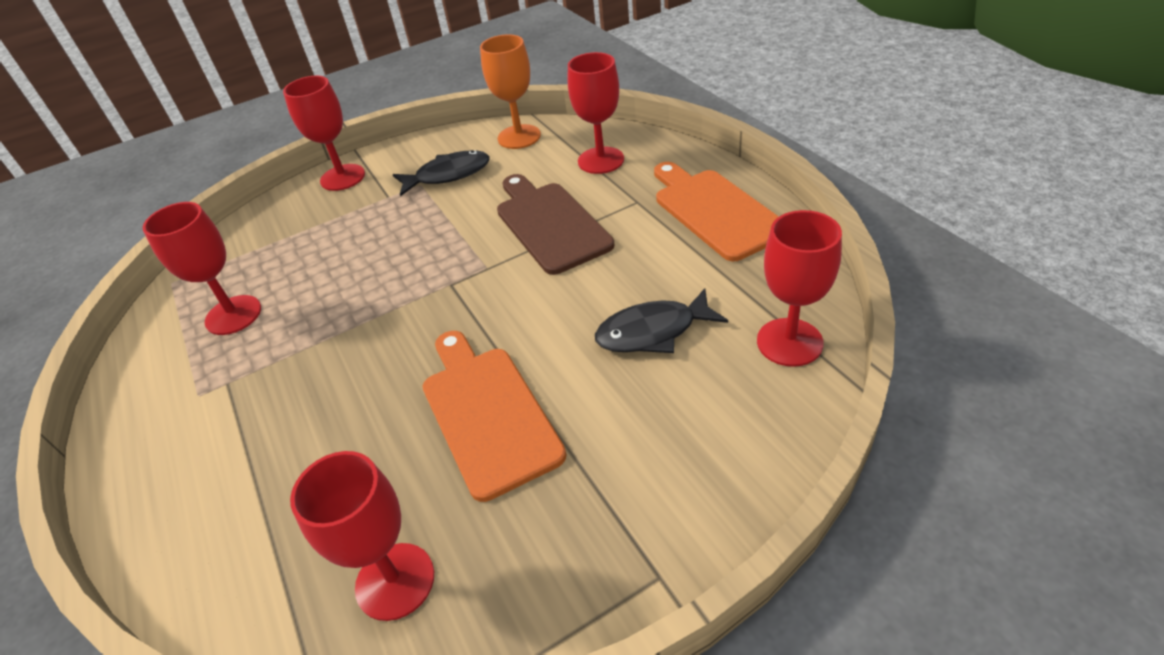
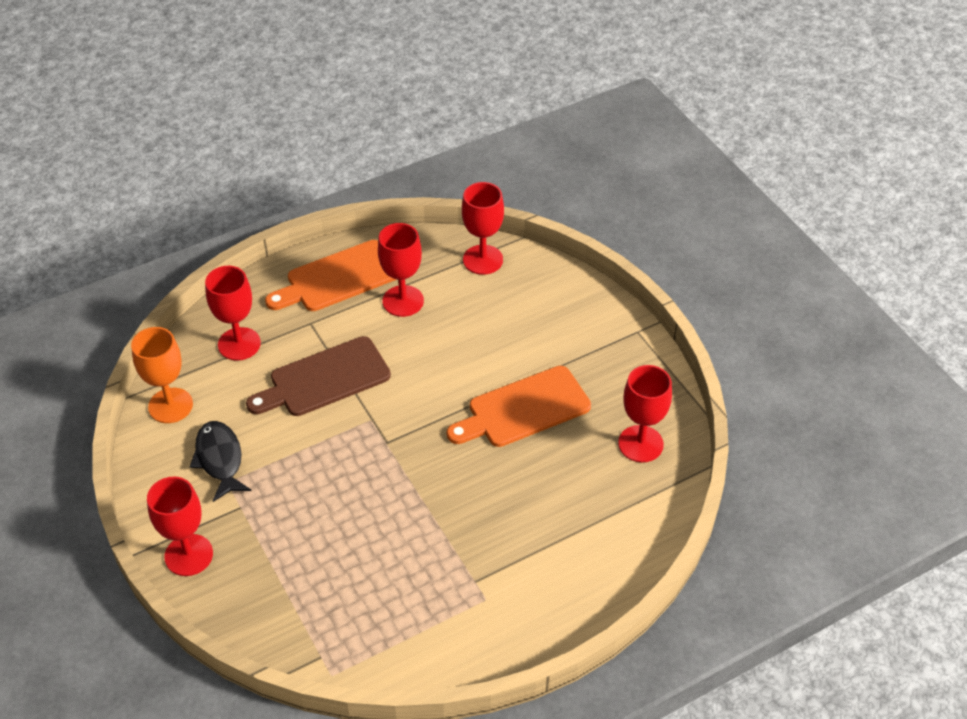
camera: 95 degrees left, 5 degrees up
red goblet [143,202,261,335] -> red goblet moved to [378,223,424,317]
black fish [595,288,728,353] -> none

